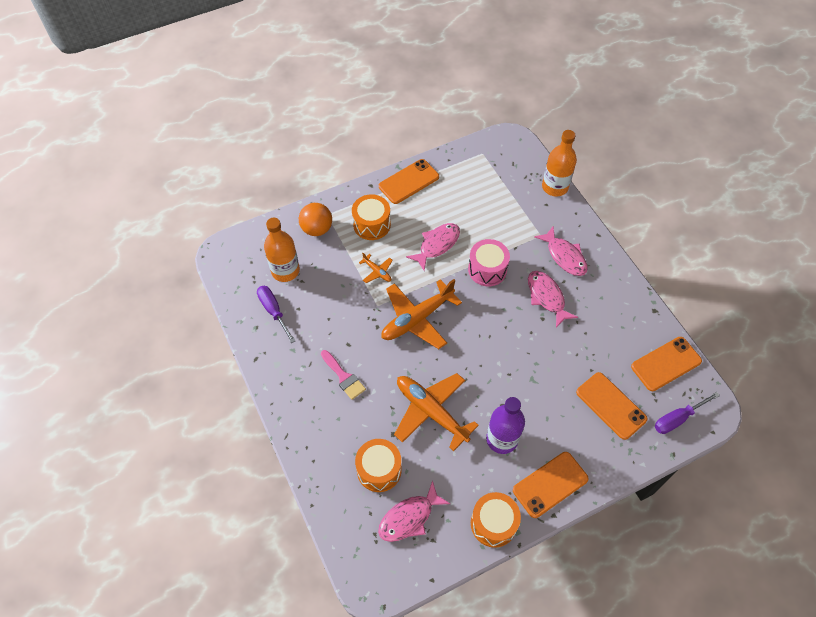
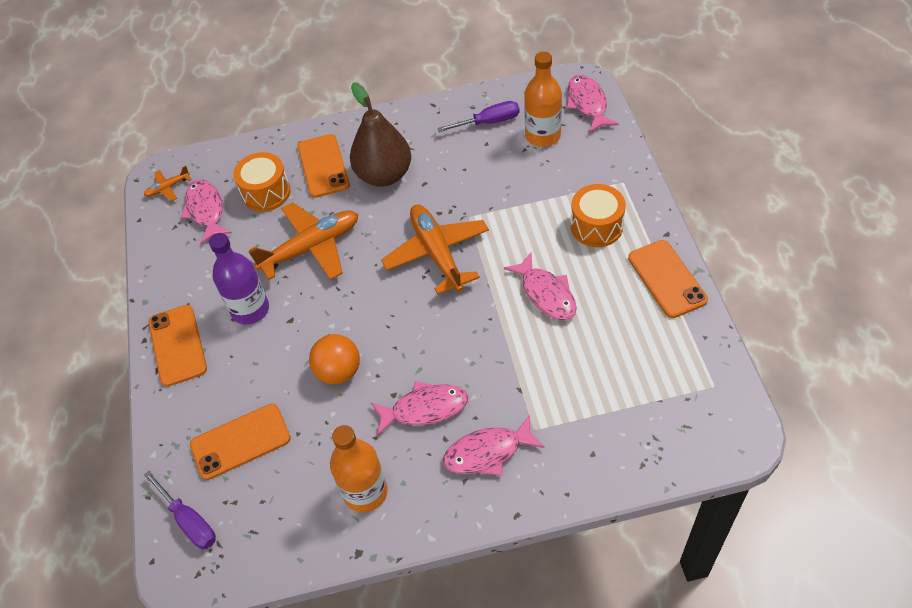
camera: 110 degrees right, 5 degrees down
orange ball [299,203,332,236] -> orange ball moved to [309,334,360,385]
pink brush [321,350,366,400] -> brown pear [350,82,411,187]
orange plane [359,253,393,283] -> orange plane moved to [144,166,191,201]
pink drum [468,239,510,286] -> none
orange drum [471,492,521,547] -> none
orange bottle [542,130,577,197] -> orange bottle moved to [330,425,388,512]
orange phone [631,337,702,391] -> orange phone moved to [297,134,350,198]
purple screwdriver [655,392,720,434] -> purple screwdriver turned 150 degrees clockwise [144,471,216,549]
none -> pink fish [567,75,619,133]

